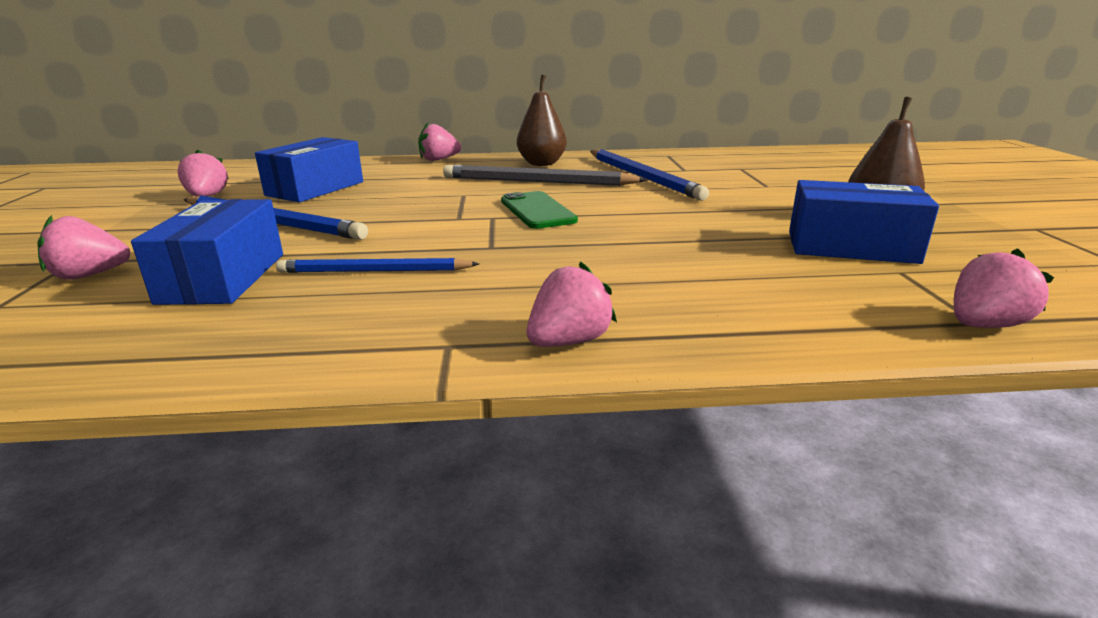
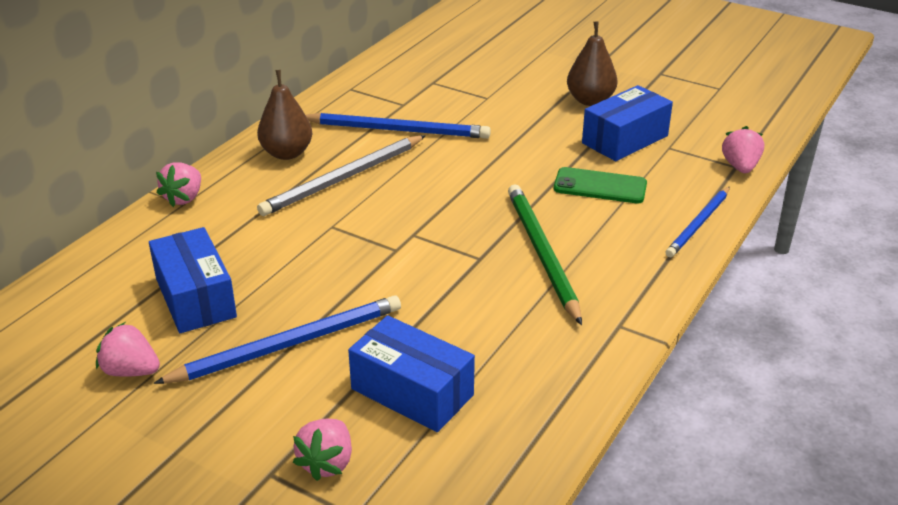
camera: 55 degrees left, 10 degrees up
blue pencil [276,258,479,273] -> blue pencil moved to [666,187,730,257]
green phone [501,191,578,229] -> green phone moved to [554,167,647,204]
pink strawberry [527,261,617,347] -> none
none -> green pencil [508,185,582,325]

